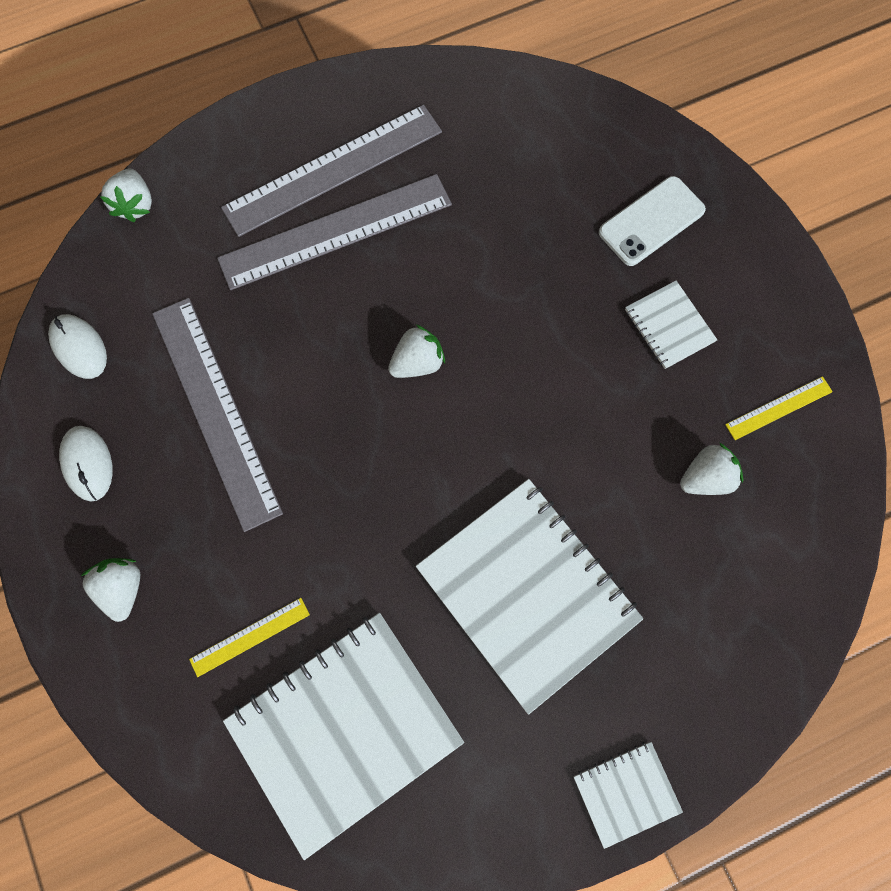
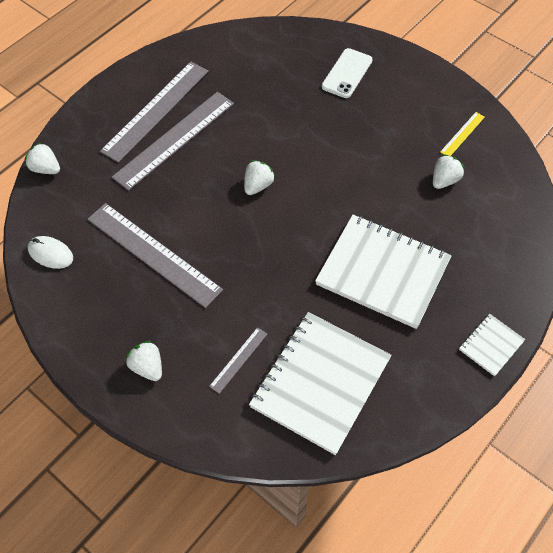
camera: 25 degrees left, 15 degrees down
white mouse [59,426,113,502] -> none
white strawberry [101,169,152,222] -> white strawberry turned 150 degrees clockwise [25,142,60,174]
yellow ruler [189,598,310,677] -> grey ruler [209,327,267,394]
white notebook [625,281,717,369] -> none

